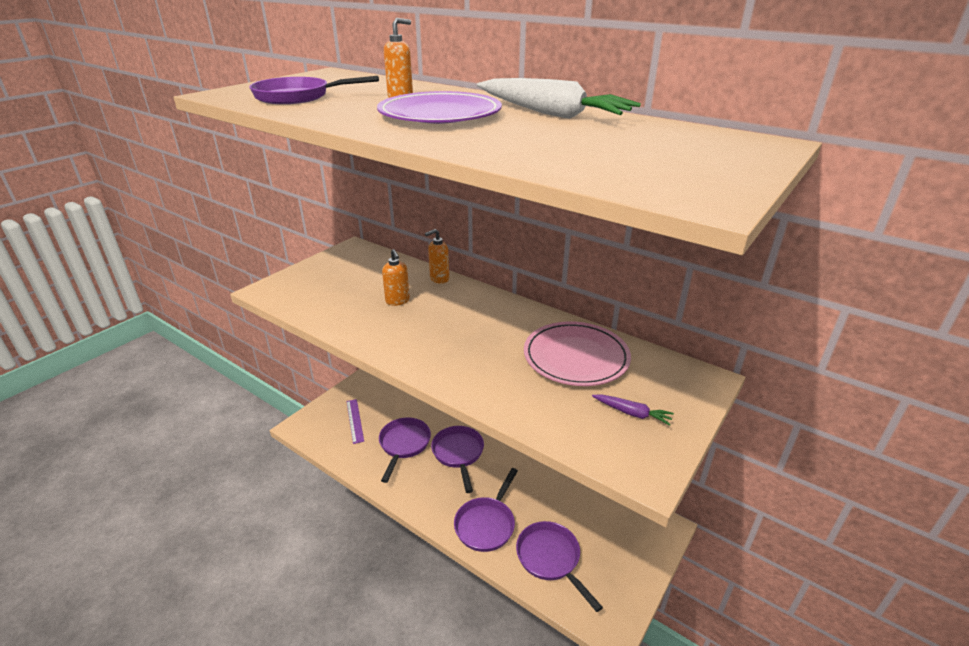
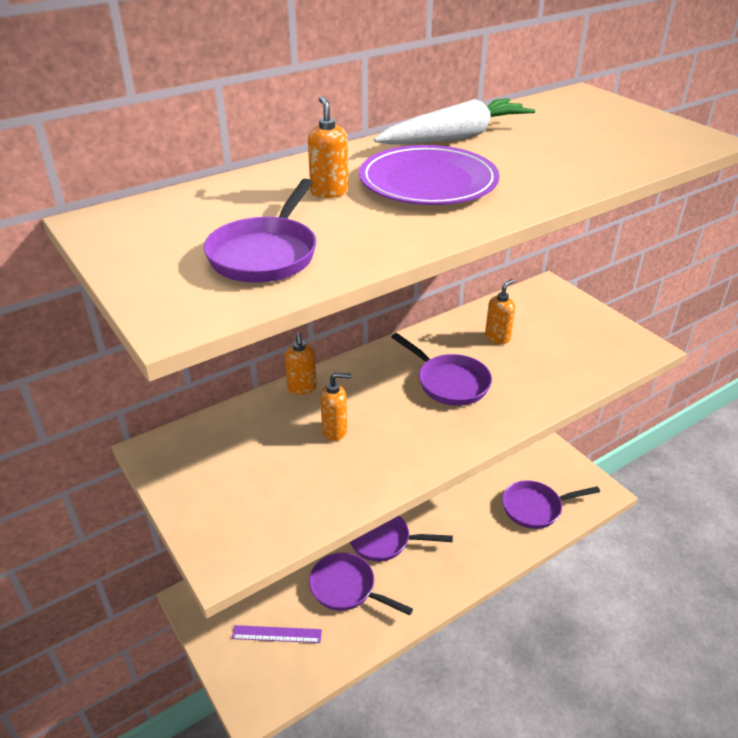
camera: 70 degrees left, 5 degrees up
purple pan [454,468,518,552] -> purple pan moved to [391,333,492,406]
pink plate [524,322,631,386] -> orange soap dispenser [485,279,515,344]
purple carrot [592,394,674,426] -> none

